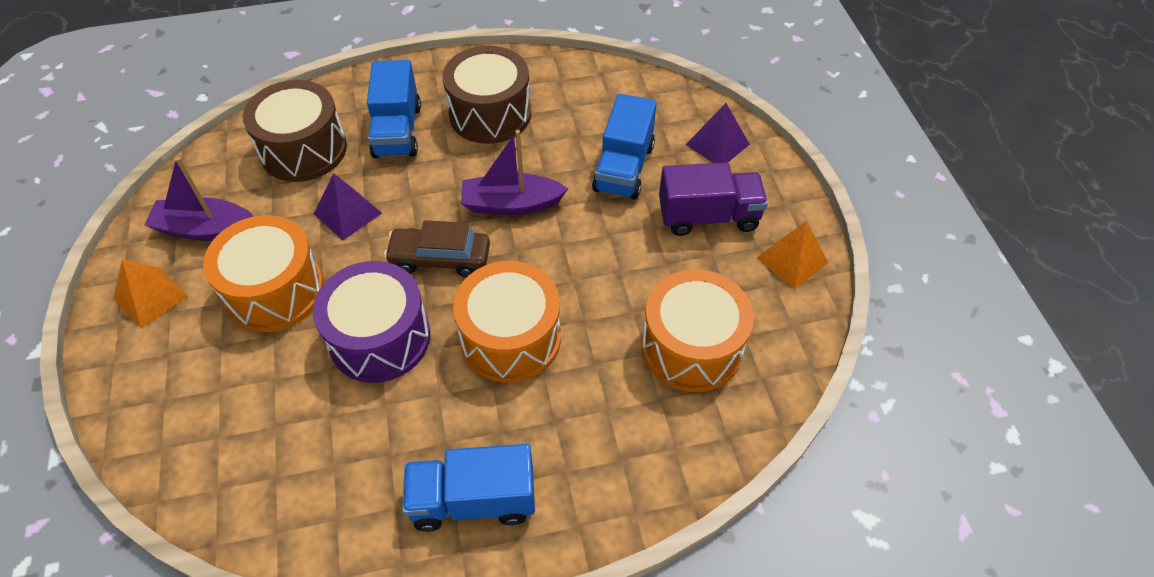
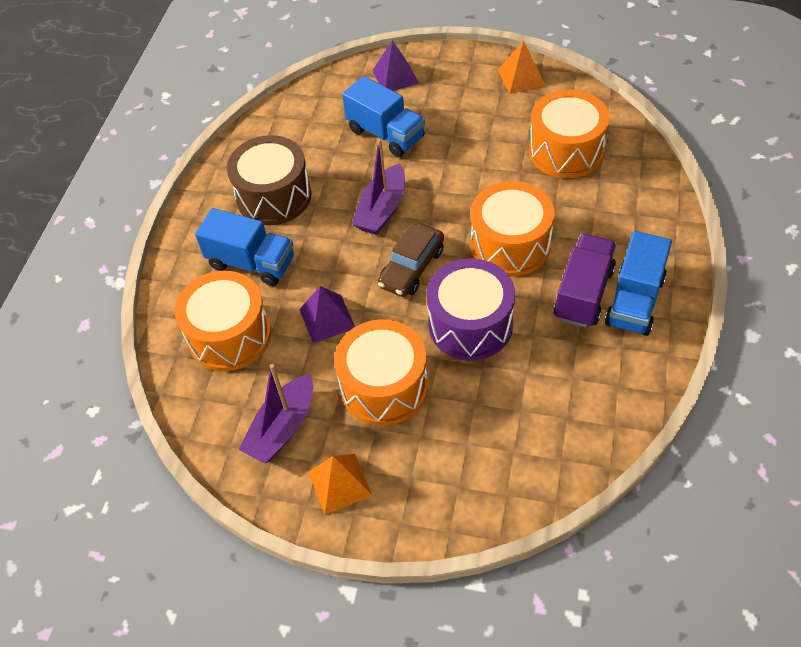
camera: 60 degrees left, 0 degrees up
brown drum [243,80,347,182] -> orange drum [175,271,271,371]
purple truck [659,162,768,236] -> purple truck moved to [553,234,617,328]

